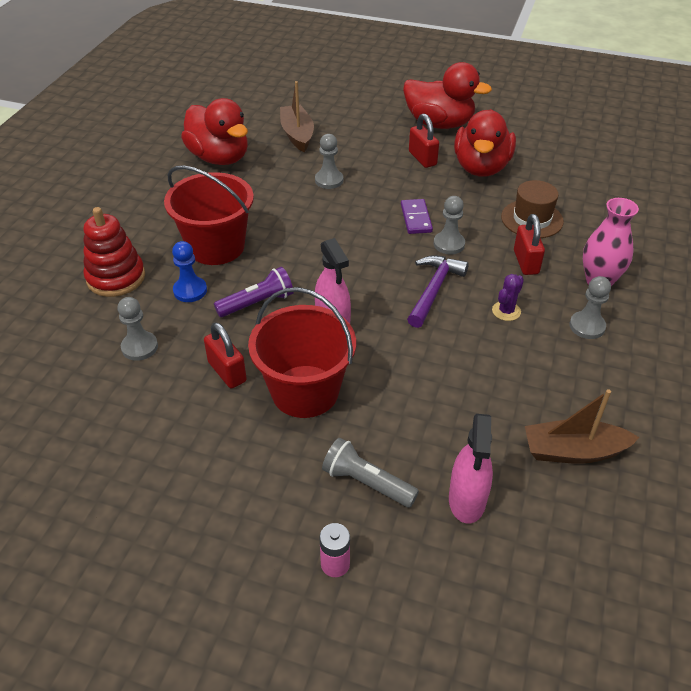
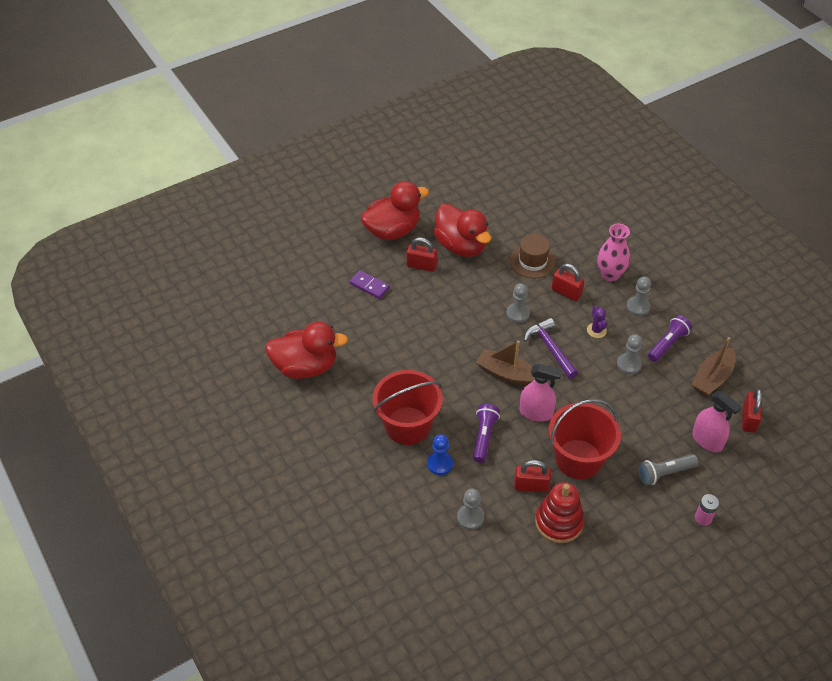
camera: 50 degrees left, 5 degrees up
red stacking toy [83,207,145,297] -> red stacking toy moved to [535,482,584,543]
brown boat [280,81,314,152] -> brown boat moved to [476,340,535,385]
grey pawn [315,134,343,189] -> grey pawn moved to [617,334,642,374]
purple domino [401,199,433,234] -> purple domino moved to [349,270,390,299]
none -> purple flashlight [648,315,692,362]
none -> red padlock [742,389,762,433]

